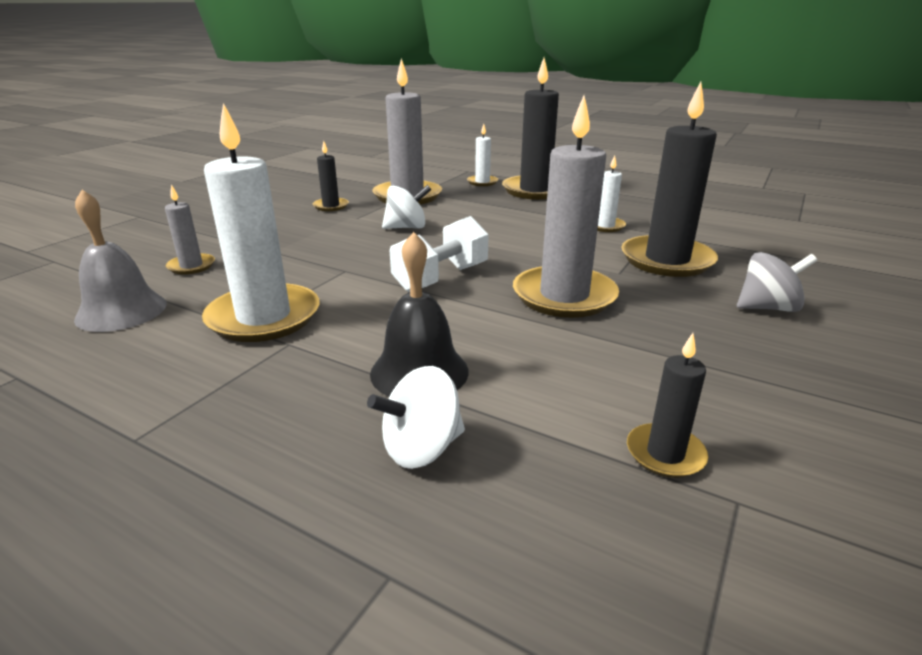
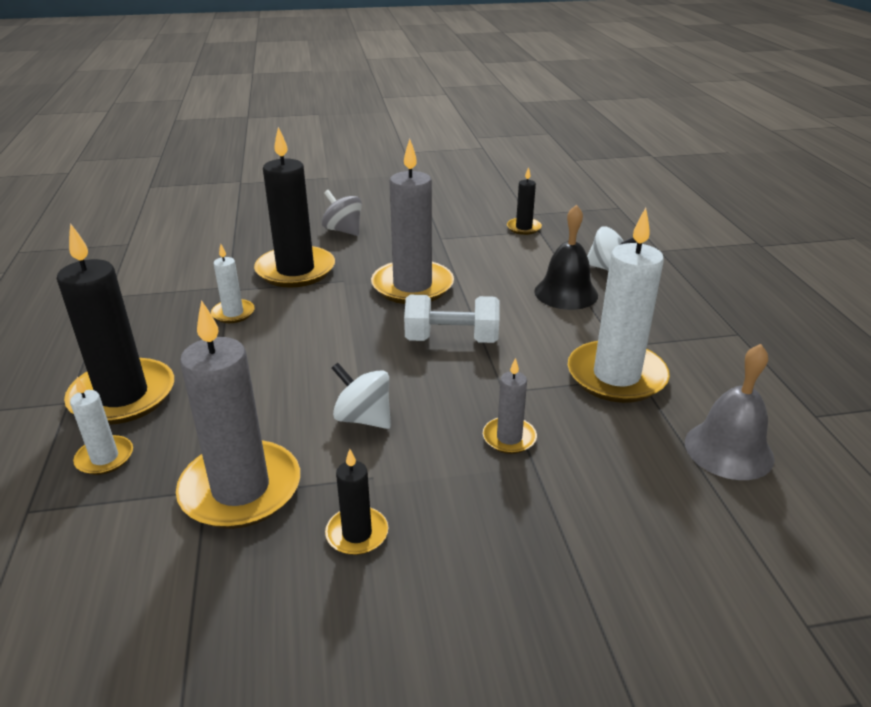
camera: 130 degrees left, 5 degrees up
grey candle [165,184,215,275] -> grey candle moved to [483,358,537,454]

